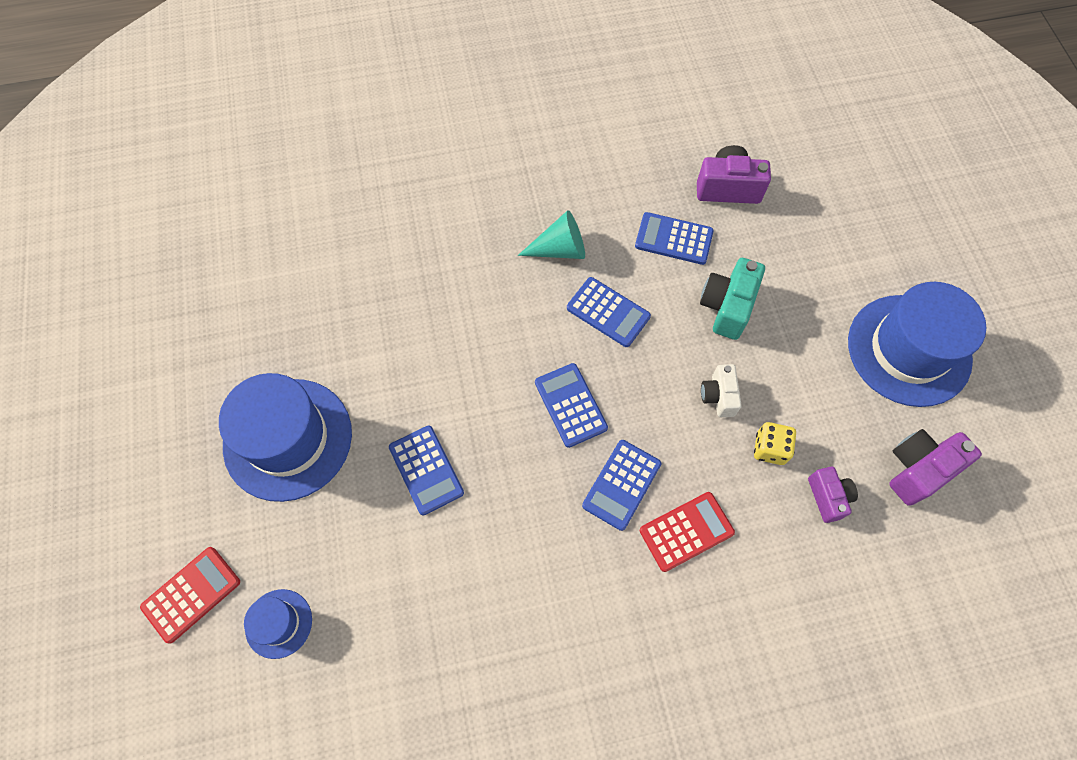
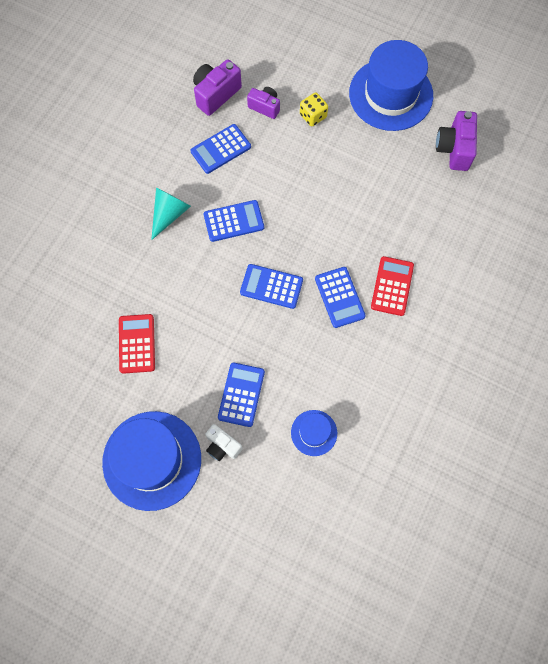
camera: 50 degrees left, 5 degrees up
red calculator [140,547,240,644] -> red calculator moved to [119,314,155,374]
blue hat [244,589,312,659] -> blue hat moved to [291,410,337,456]
blue calculator [389,426,464,516] -> blue calculator turned 90 degrees counterclockwise [218,362,265,427]
turquoise camera [700,258,765,340] -> none
white camera [701,364,742,417] -> white camera moved to [205,424,242,461]
yellow dice [754,422,796,465] -> yellow dice moved to [300,92,328,126]
purple camera [808,467,858,523] -> purple camera moved to [247,87,280,119]

